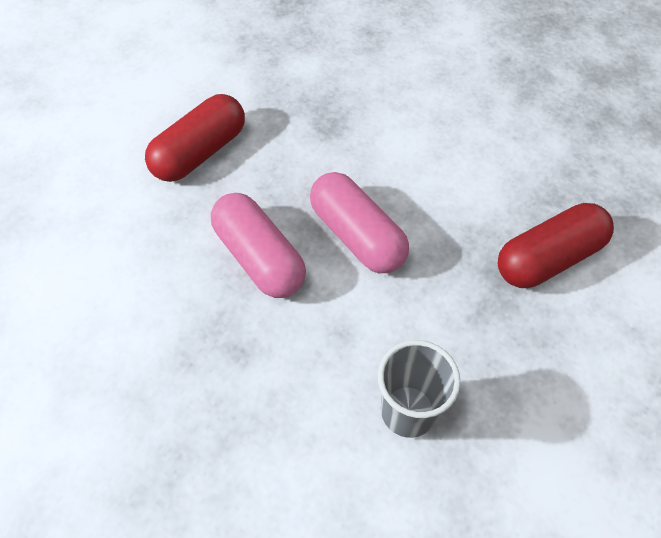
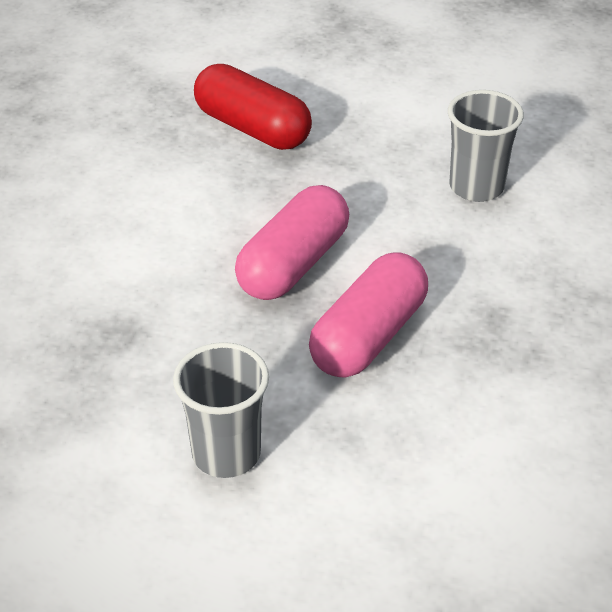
camera: 110 degrees left, 15 degrees down
red capsule [145,94,245,182] -> grey cup [173,342,269,478]

